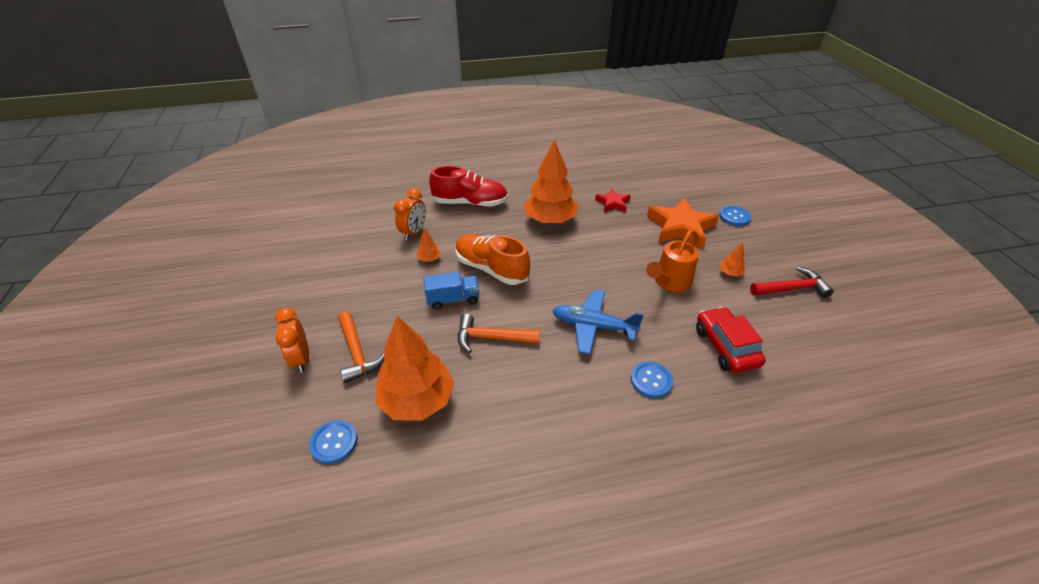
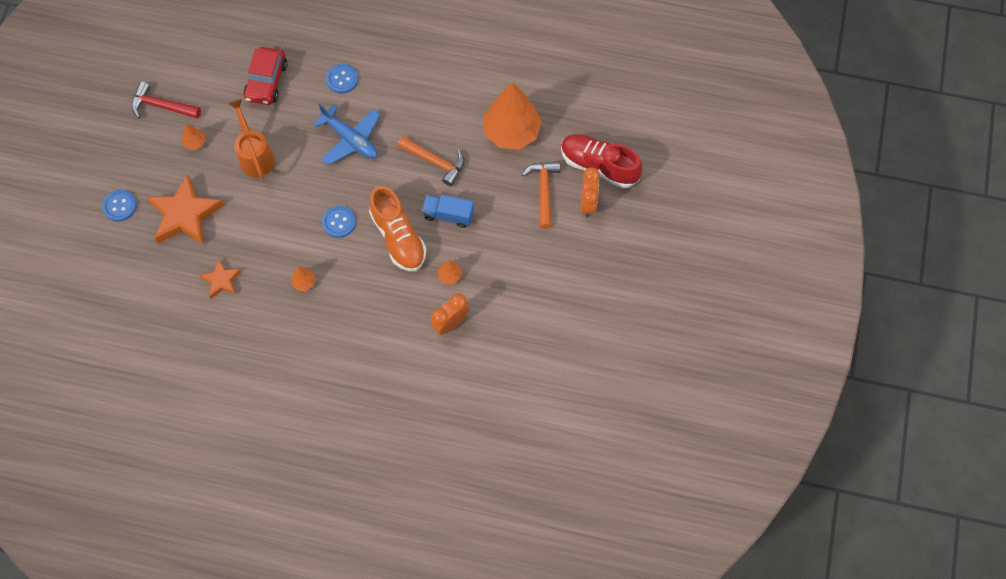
camera: 155 degrees left, 25 degrees up
blue button [309,420,357,464] -> blue button moved to [322,206,356,238]
red shoe [429,166,508,207] -> red shoe moved to [561,134,643,188]
orange tree [523,140,578,224] -> orange tree [291,267,316,291], size x0.41
red star [595,189,631,212] -> orange star [199,258,242,299]
orange watering can [646,229,699,292] -> orange watering can turned 90 degrees counterclockwise [228,99,275,179]

